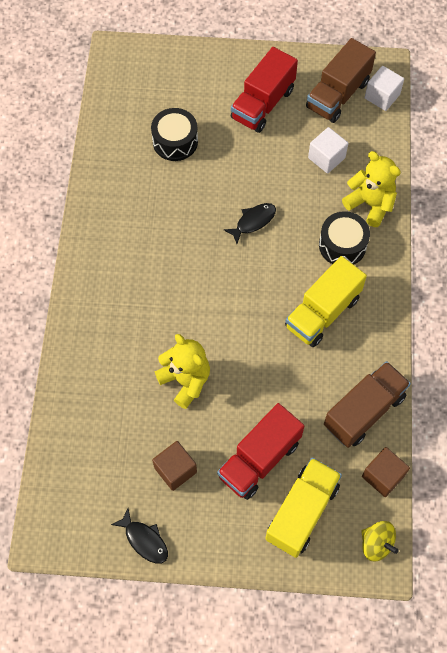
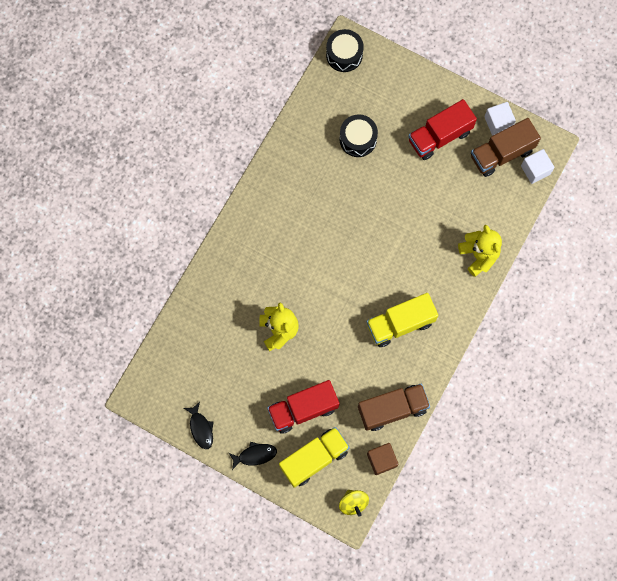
camera: 25 degrees right, 10 degrees up
brown cube [152,441,197,491] -> none
black fish [224,203,276,244] -> black fish moved to [229,442,277,470]
white cube [308,127,348,174] -> white cube moved to [484,102,516,135]
black drum [319,211,370,265] -> black drum moved to [326,29,364,72]

